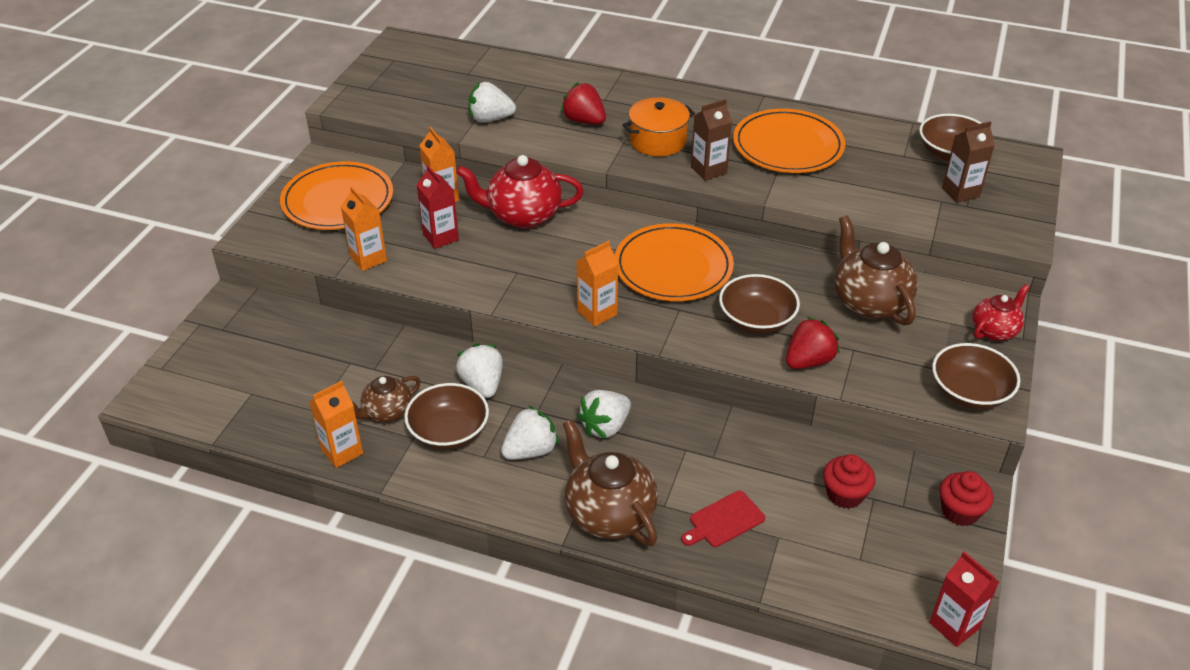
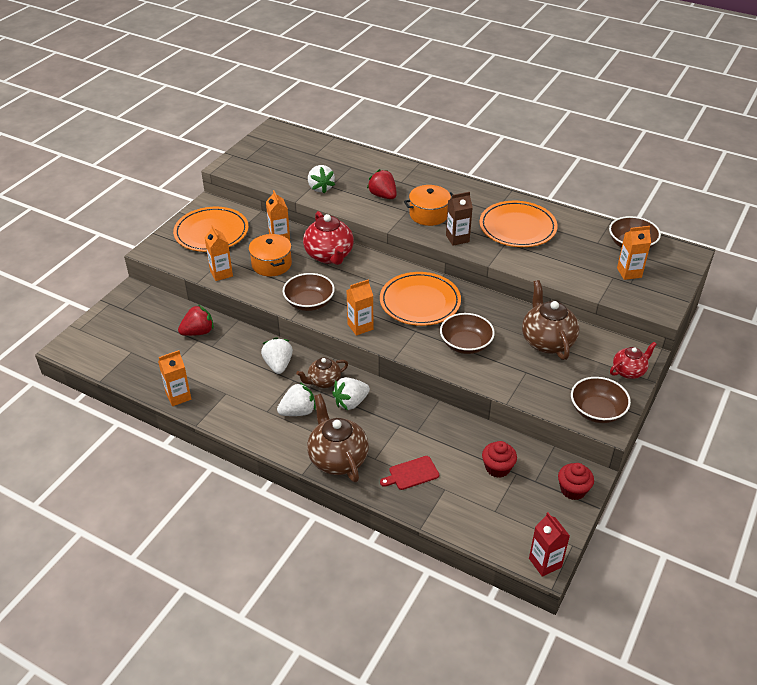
camera: 10 degrees right, 0 degrees up
brown teapot [352,376,421,422] -> brown teapot moved to [296,358,348,388]
brown bowl [404,383,489,450] -> brown bowl moved to [283,273,335,311]
red carton [417,165,459,249] -> orange pot [249,234,292,276]
red teapot [456,155,584,228] -> red teapot turned 120 degrees counterclockwise [303,211,354,265]
white strawberry [468,82,516,123] -> white strawberry turned 120 degrees counterclockwise [308,165,335,194]
red strawberry [786,317,840,369] -> red strawberry moved to [178,305,214,336]
brown carton [942,121,995,203] -> orange carton [617,226,651,280]

